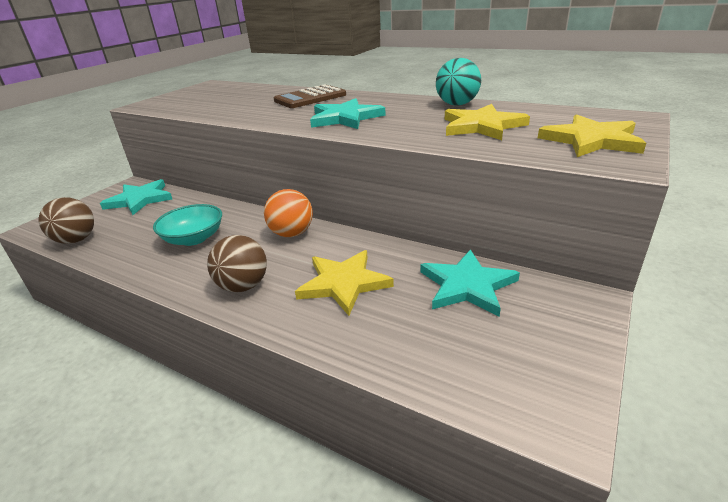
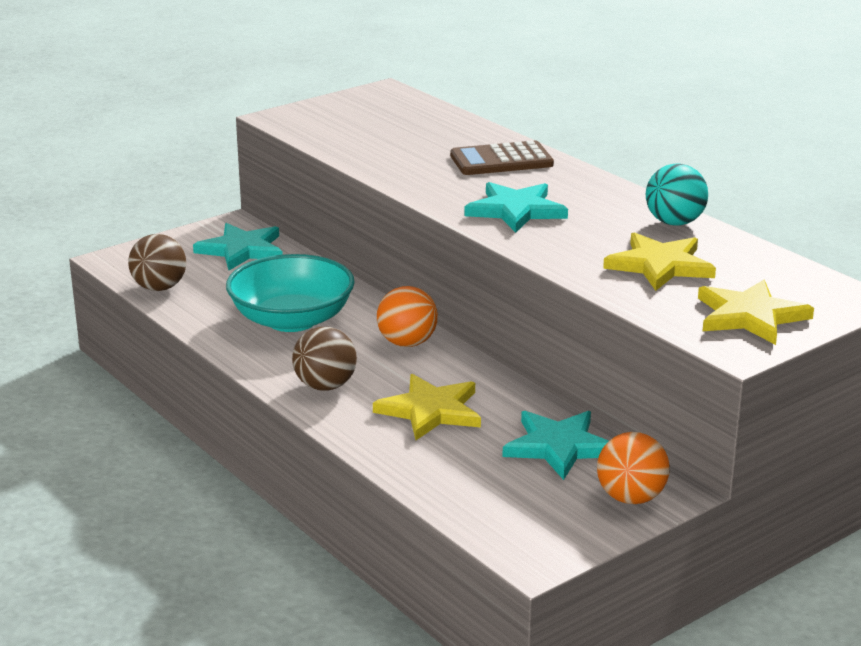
camera: 20 degrees right, 5 degrees down
turquoise bowl [153,204,222,246] -> turquoise bowl [226,254,355,332], size x1.53
none -> orange ball [597,432,670,504]

